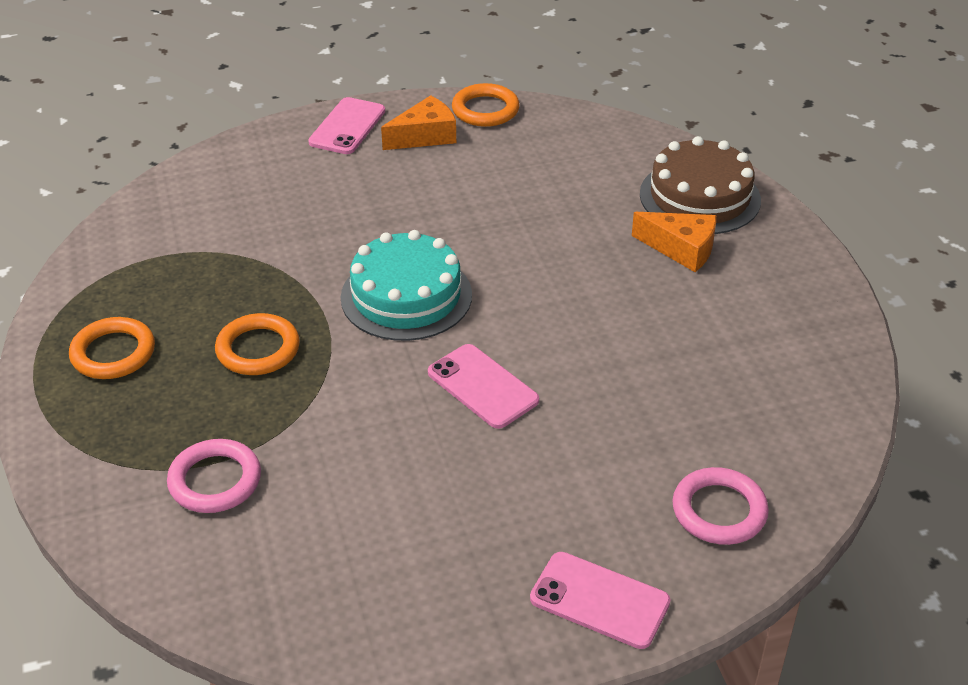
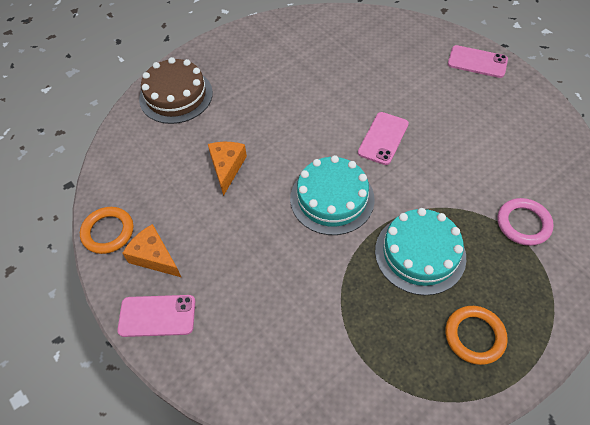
camera: 110 degrees left, 15 degrees up
orange ring [215,313,300,375] -> turquoise cake [375,208,466,295]
pink phone [530,552,671,649] -> pink phone turned 75 degrees counterclockwise [448,45,508,78]
orange cheese [632,212,716,272] -> orange cheese moved to [208,142,247,196]
pink ring [673,467,769,545] -> none

